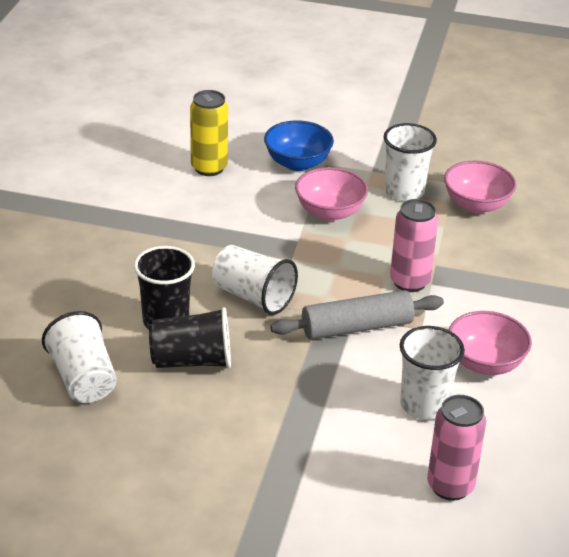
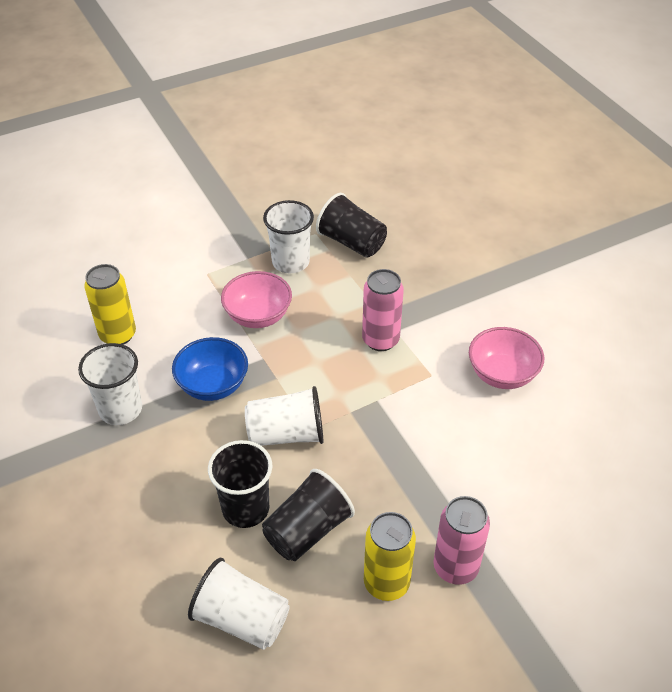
camera: 40 degrees left, 10 degrees up
blue bowl [264,120,334,171] -> blue bowl moved to [172,337,248,401]
grey rolling pin [270,290,444,340] -> none
white cup [400,326,465,420] -> white cup moved to [78,343,142,425]
pink can [427,395,486,501] -> pink can moved to [434,496,490,585]
pink bowl [444,161,516,214] -> black cup [316,193,387,258]
none -> yellow can [364,512,416,601]

